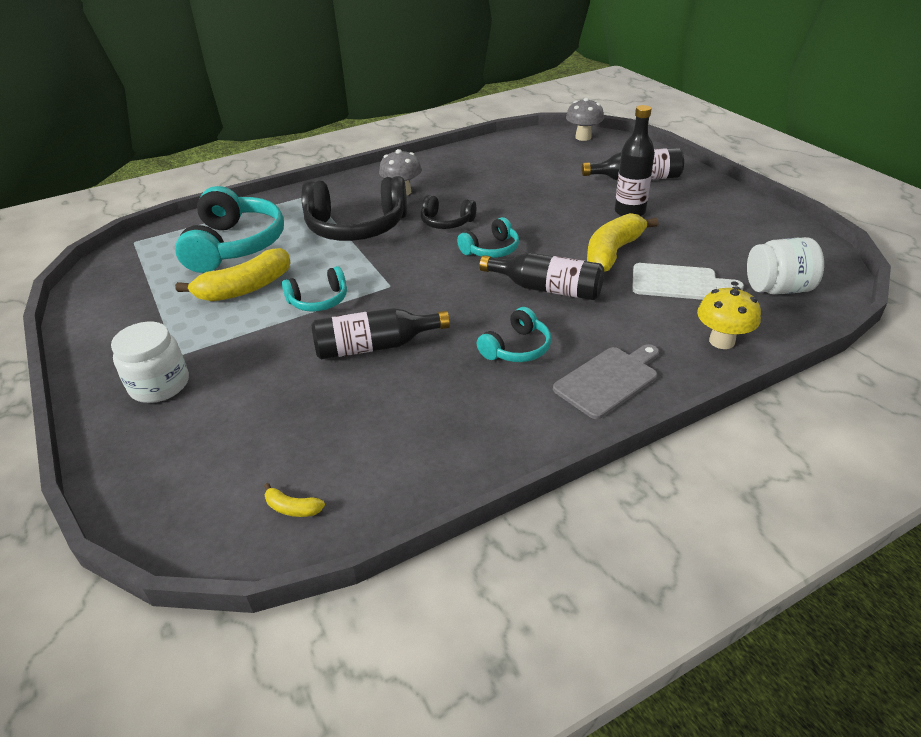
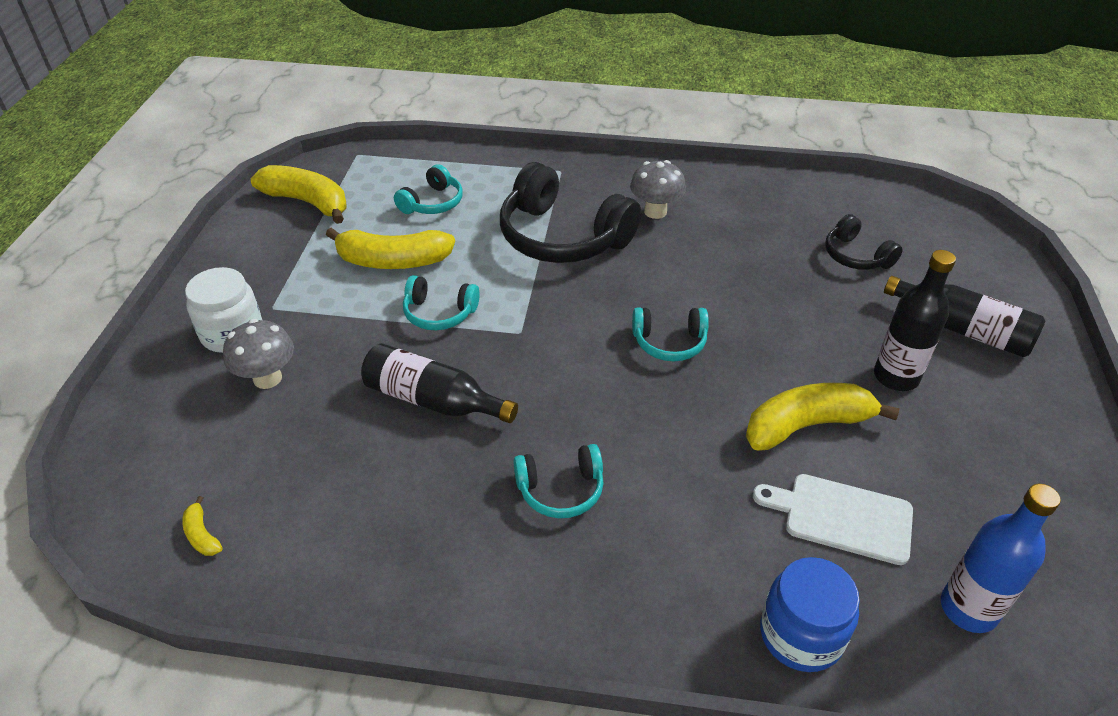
camera: 35 degrees right, 5 degrees up
turquoise headphones [175,186,284,273] -> turquoise headphones [394,164,463,214], size x0.51
black headphones [421,195,476,229] -> black headphones moved to [825,214,903,270]
black bottle [479,253,604,300] -> none
grey cutting board [553,344,659,419] -> none
grey mushroom [566,98,604,141] -> grey mushroom moved to [223,319,294,389]
white cutting board [632,263,744,300] -> white cutting board turned 150 degrees clockwise [753,474,913,565]
yellow mushroom [697,286,761,349] -> blue jar [760,557,860,672]
white jar [747,237,824,294] -> blue bottle [941,484,1061,633]
none -> yellow banana [251,165,346,224]

